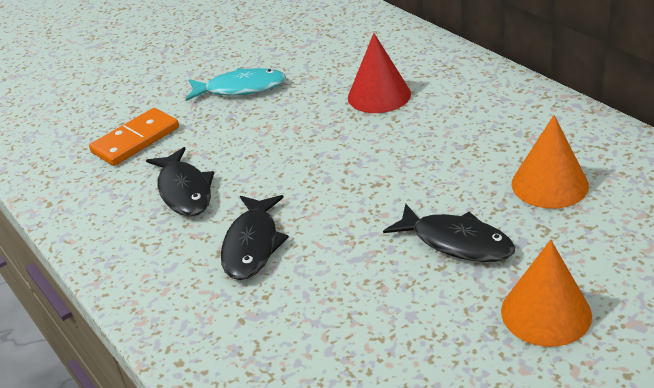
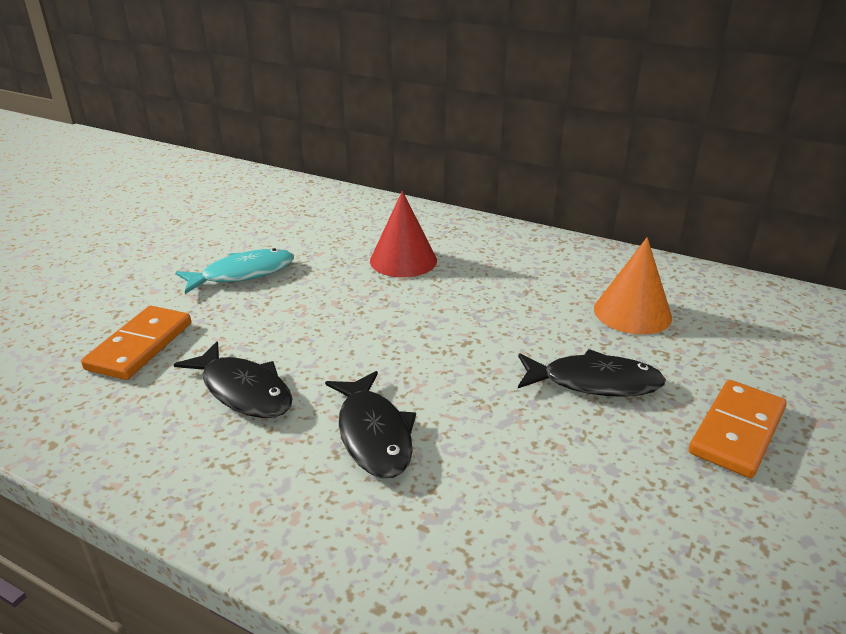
camera: 30 degrees left, 5 degrees down
orange cone [501,240,592,347] -> orange domino [689,380,787,478]

